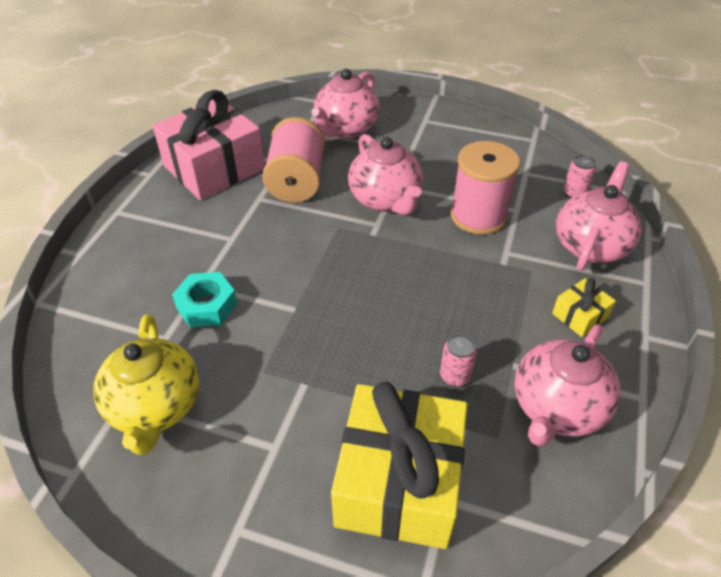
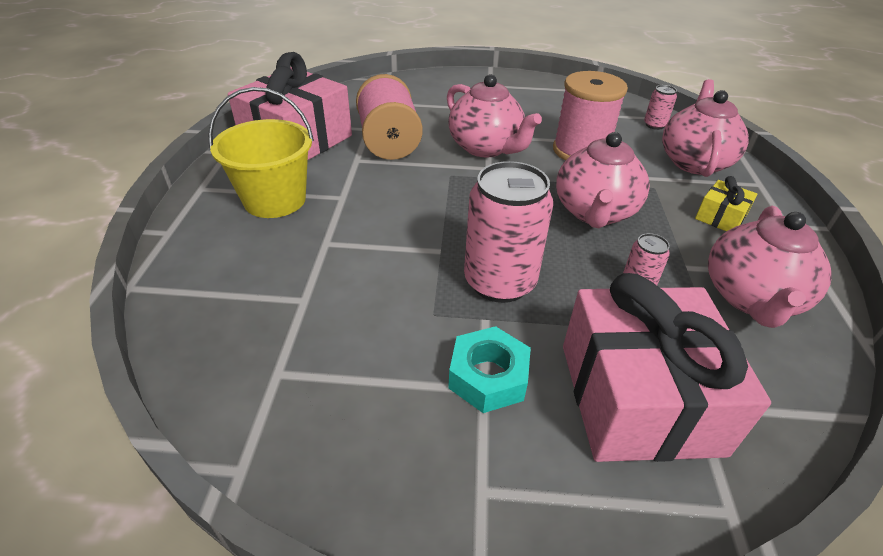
camera: 15 degrees left, 5 degrees down
yellow teapot [93,314,200,455] -> none
turquoise nut [172,272,237,327] -> turquoise nut moved to [448,326,531,413]
pink teapot [312,69,380,138] -> pink teapot moved to [556,132,650,228]
yellow gift [331,382,467,549] -> pink gift [563,273,771,462]
none -> yellow bucket [208,87,314,218]
none -> pink can [464,161,553,303]

